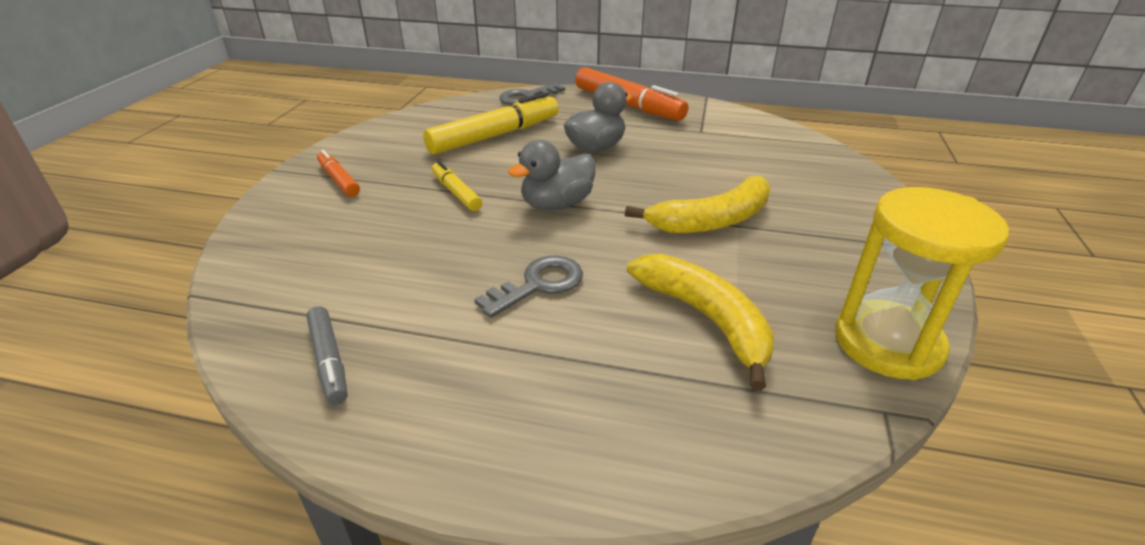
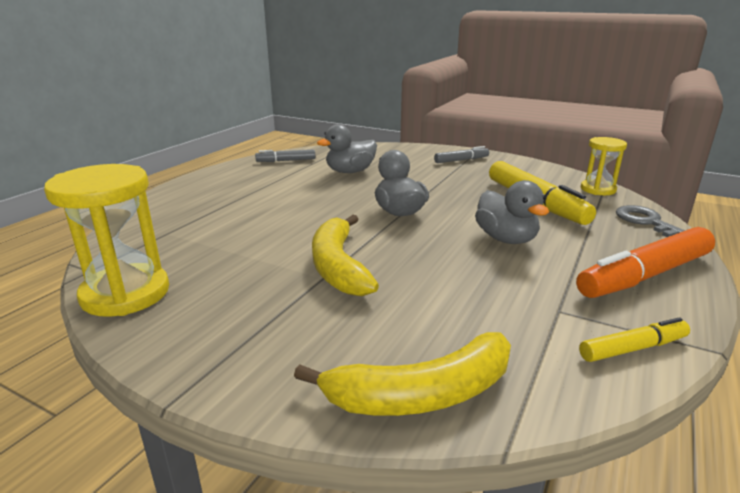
camera: 105 degrees right, 10 degrees down
orange marker [317,150,360,197] -> grey marker [434,146,489,163]
yellow marker [432,161,482,211] -> yellow marker moved to [579,317,690,362]
grey key [474,255,583,318] -> none
yellow banana [627,254,774,391] -> yellow banana moved to [294,332,511,416]
none -> grey duck [317,124,377,173]
none -> yellow hourglass [581,137,627,195]

